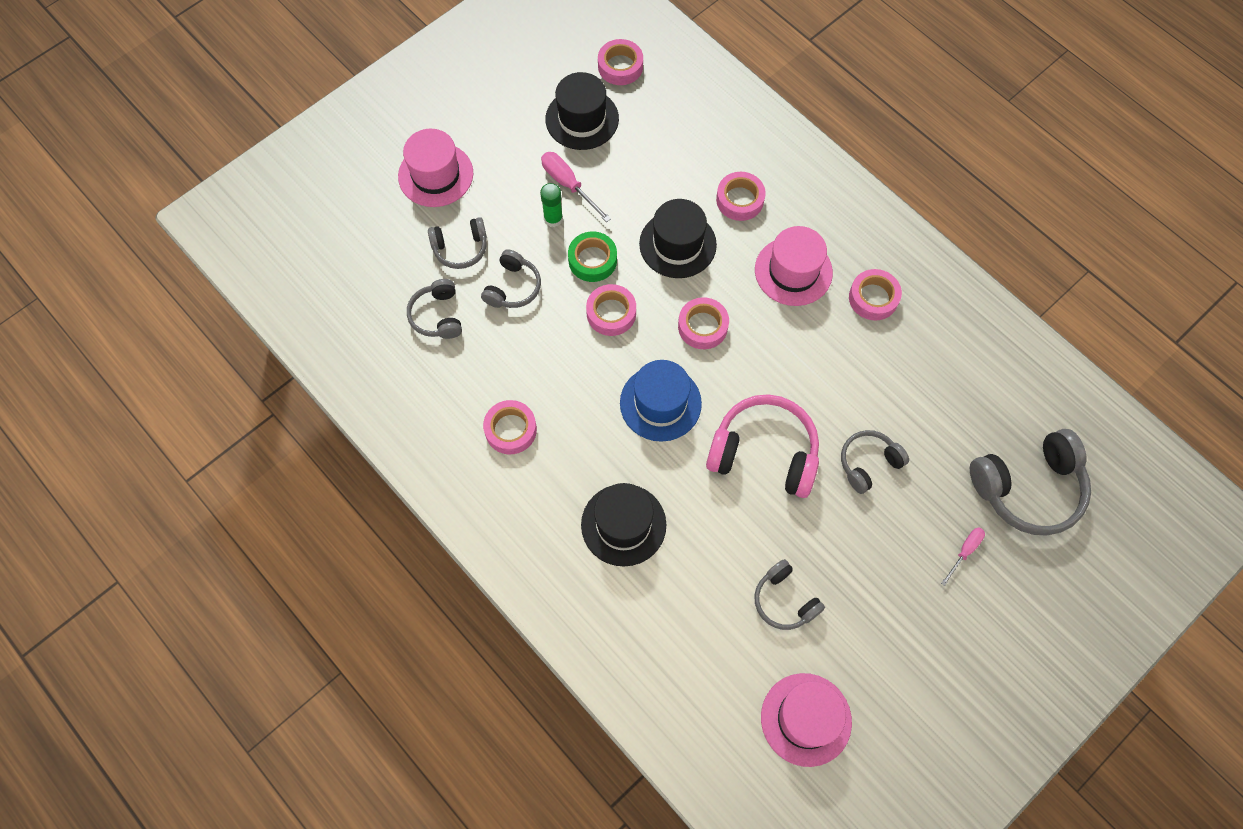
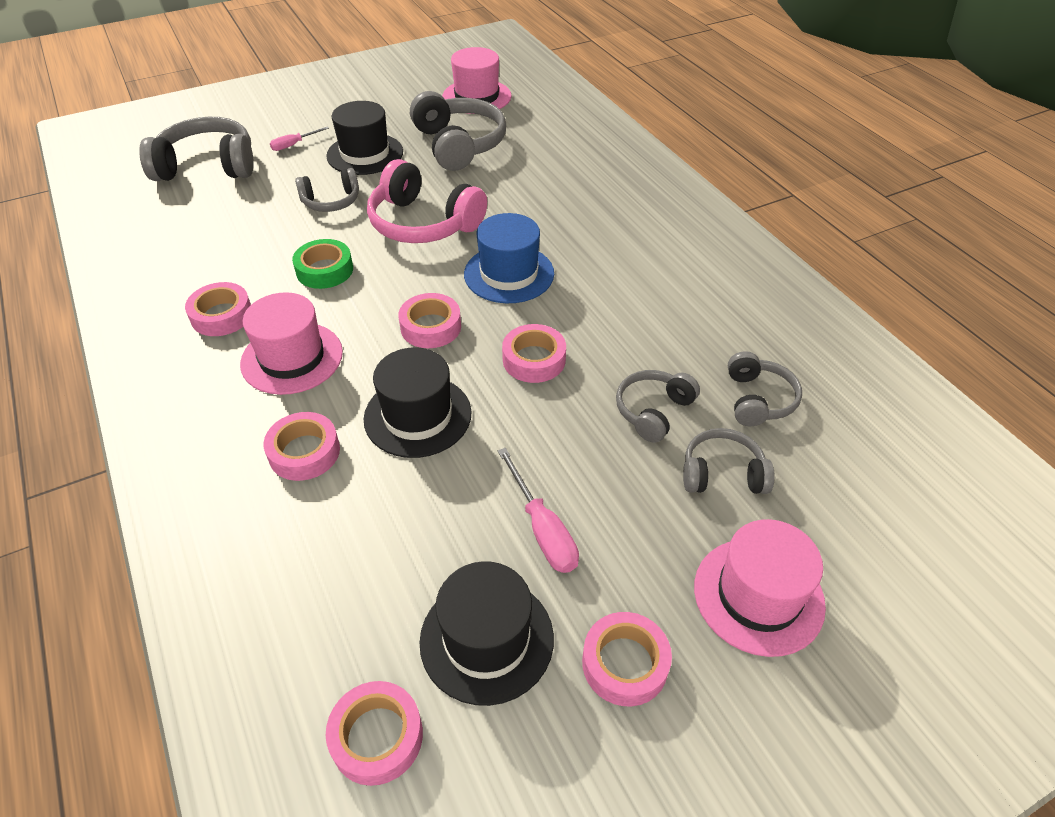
camera: 165 degrees left, 20 degrees down
pink tape [483,400,537,454] -> pink tape moved to [582,612,672,706]
green glue stick [540,183,563,227] -> none
green tape [568,232,617,282] -> green tape moved to [292,239,353,289]
black hat [581,483,666,567] -> black hat moved to [326,101,403,175]
grey headphones [754,559,825,630] -> grey headphones [410,91,506,171], size x1.74

